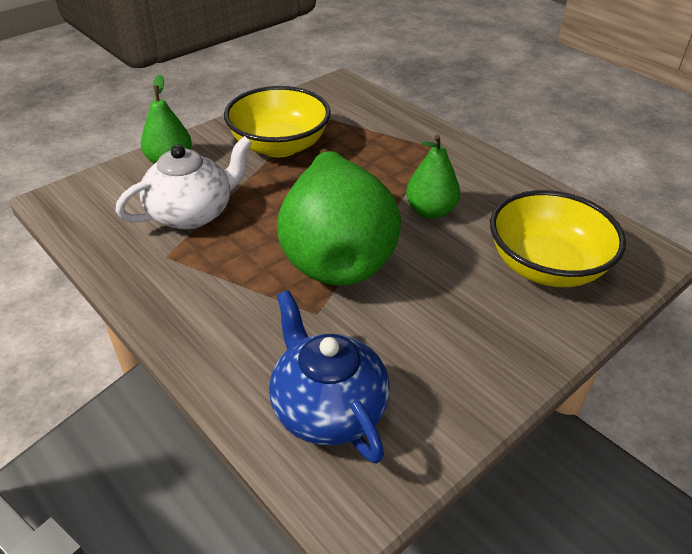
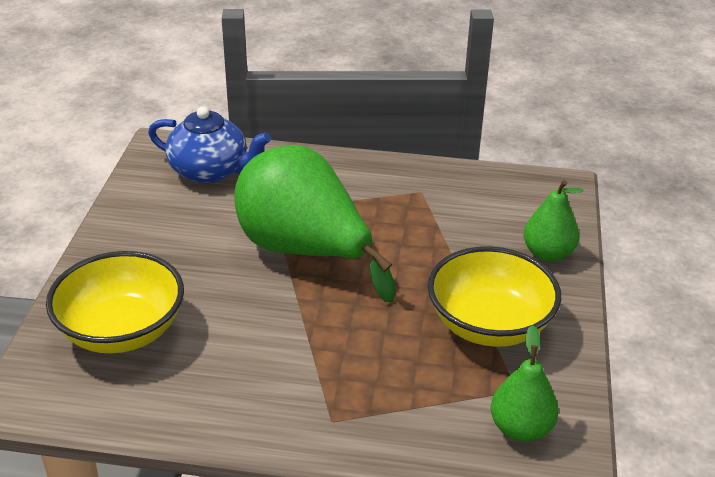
camera: 140 degrees right, 5 degrees down
white teapot [116,136,252,230] -> none
green pear [406,134,460,219] -> green pear moved to [491,325,559,442]

